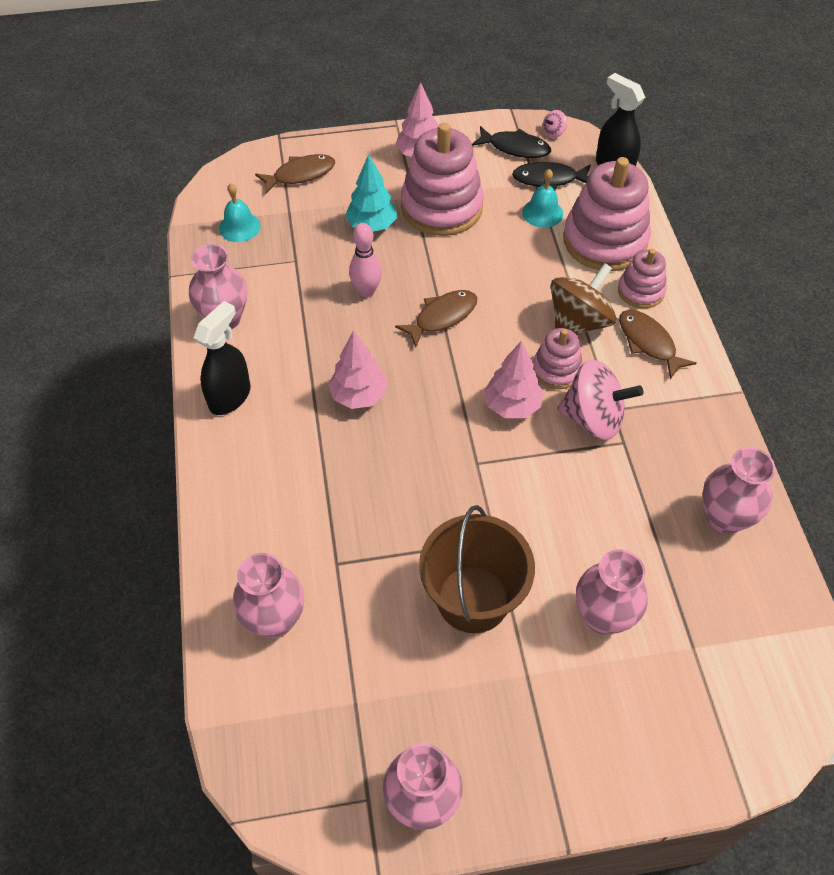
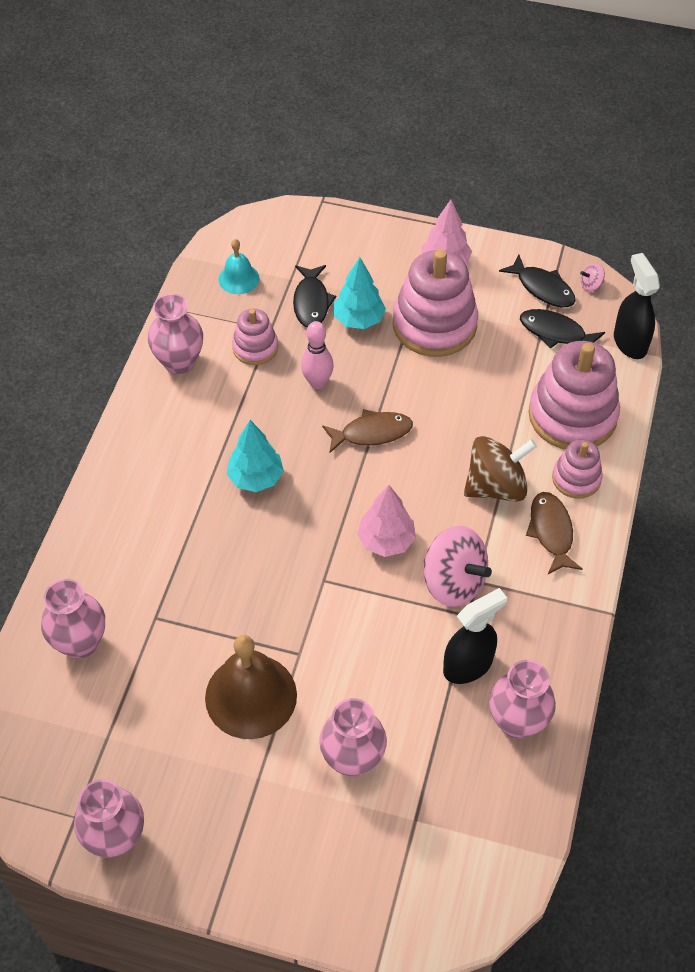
camera: 25 degrees right, 0 degrees up
black spray bottle [194,301,251,415] -> black spray bottle moved to [443,588,507,684]
brown fish [255,154,335,193] -> none
pink tree [328,330,387,409] -> turquoise tree [227,420,284,492]
brown bucket [419,505,535,633] -> brown bell [205,635,297,739]
turquoise bell [522,169,563,228] -> none
pink stacking toy [533,328,583,389] -> pink stacking toy moved to [232,309,278,365]
none -> black fish [293,265,336,327]

